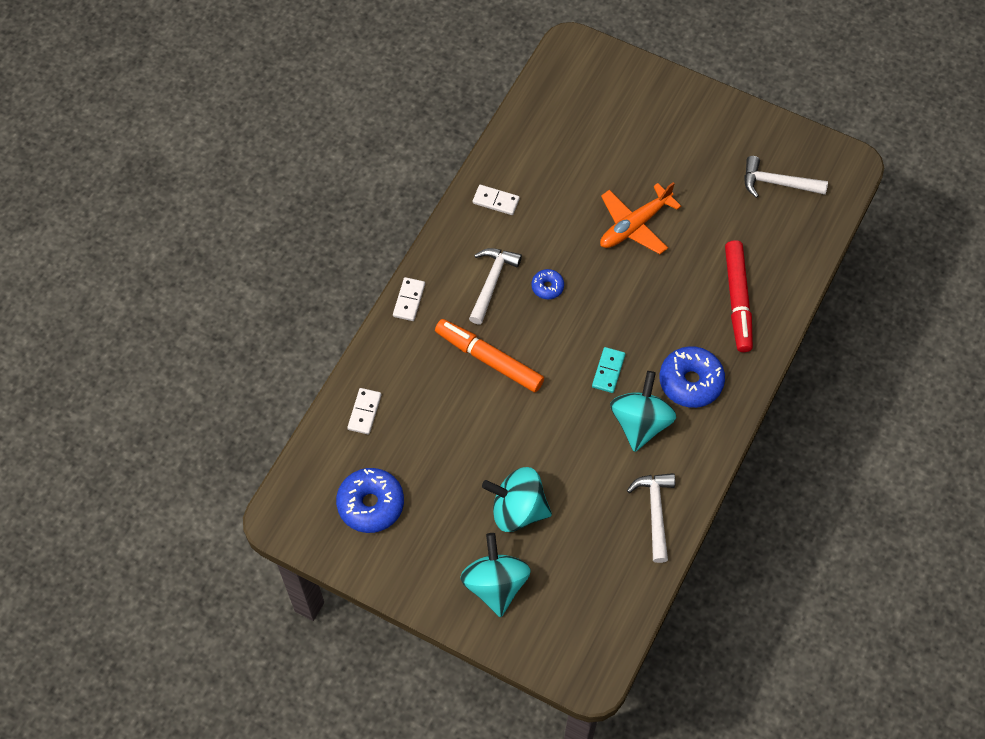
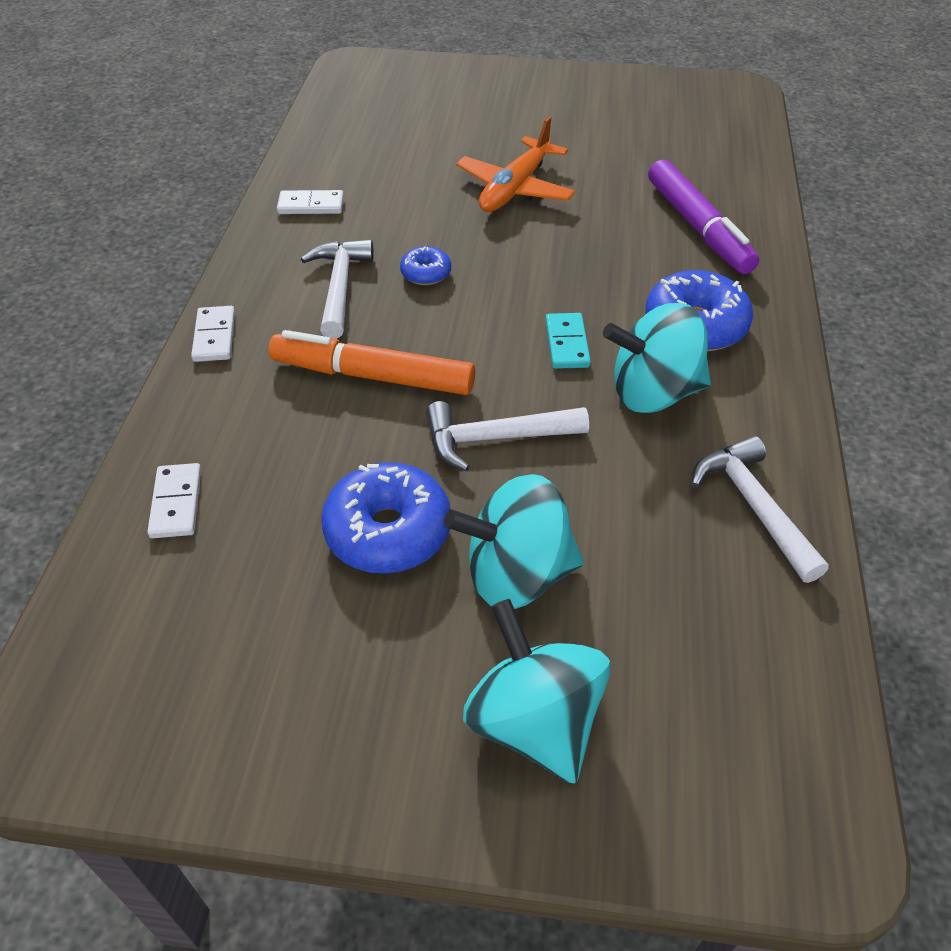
camera: 20 degrees left, 15 degrees down
blue donut [336,468,404,533] -> blue donut moved to [321,462,451,573]
turquoise spinning top [610,371,677,452] -> turquoise spinning top turned 90 degrees counterclockwise [603,303,711,413]
red marker [725,240,753,352] -> purple marker [648,160,759,274]
white hammer [744,156,828,198] -> white hammer moved to [426,401,589,471]

